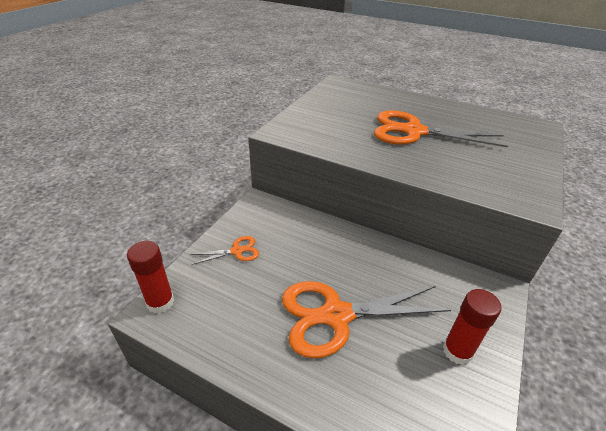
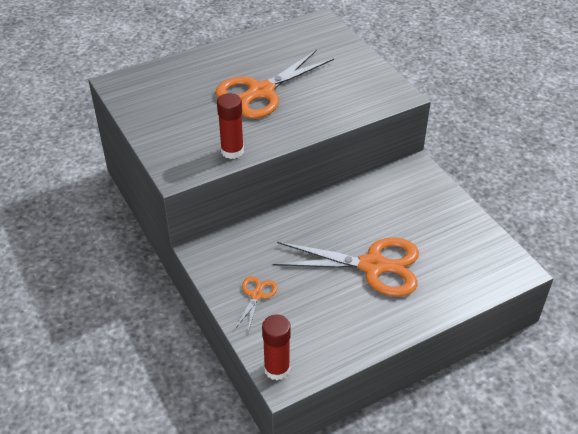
camera: 55 degrees left, 5 degrees up
orange scissors [282,281,451,358] -> orange scissors turned 105 degrees counterclockwise [273,237,419,297]
red glue stick [443,289,502,365] -> red glue stick moved to [217,93,244,159]

